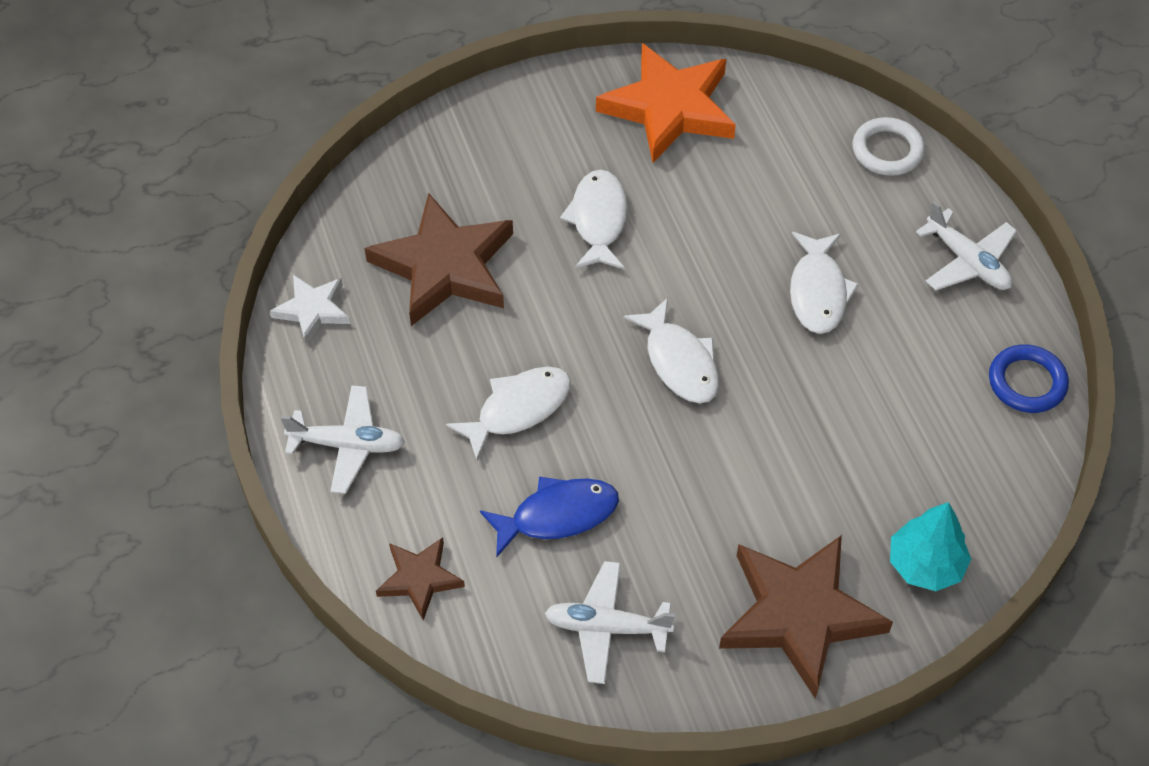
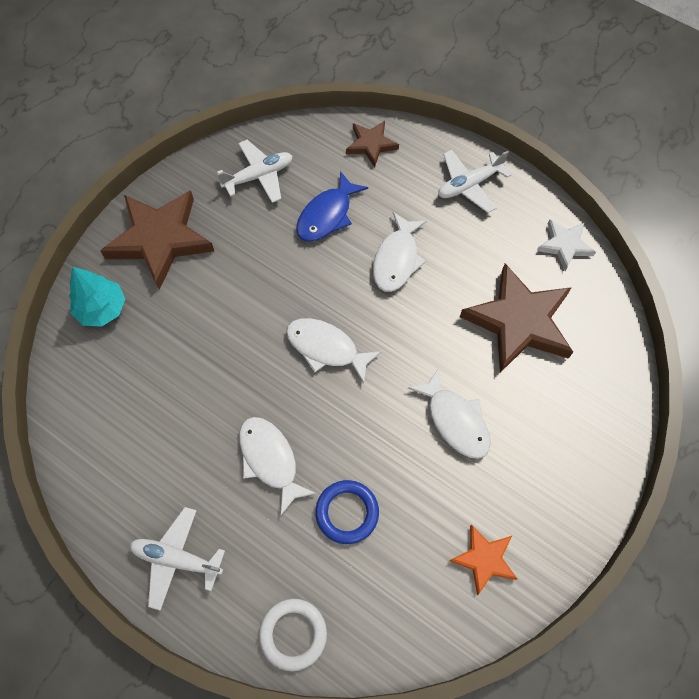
camera: 145 degrees right, 10 degrees up
orange star [596,43,736,163] -> orange star [450,524,517,595], size x0.52
blue ring [989,345,1069,413] -> blue ring moved to [315,480,379,544]

